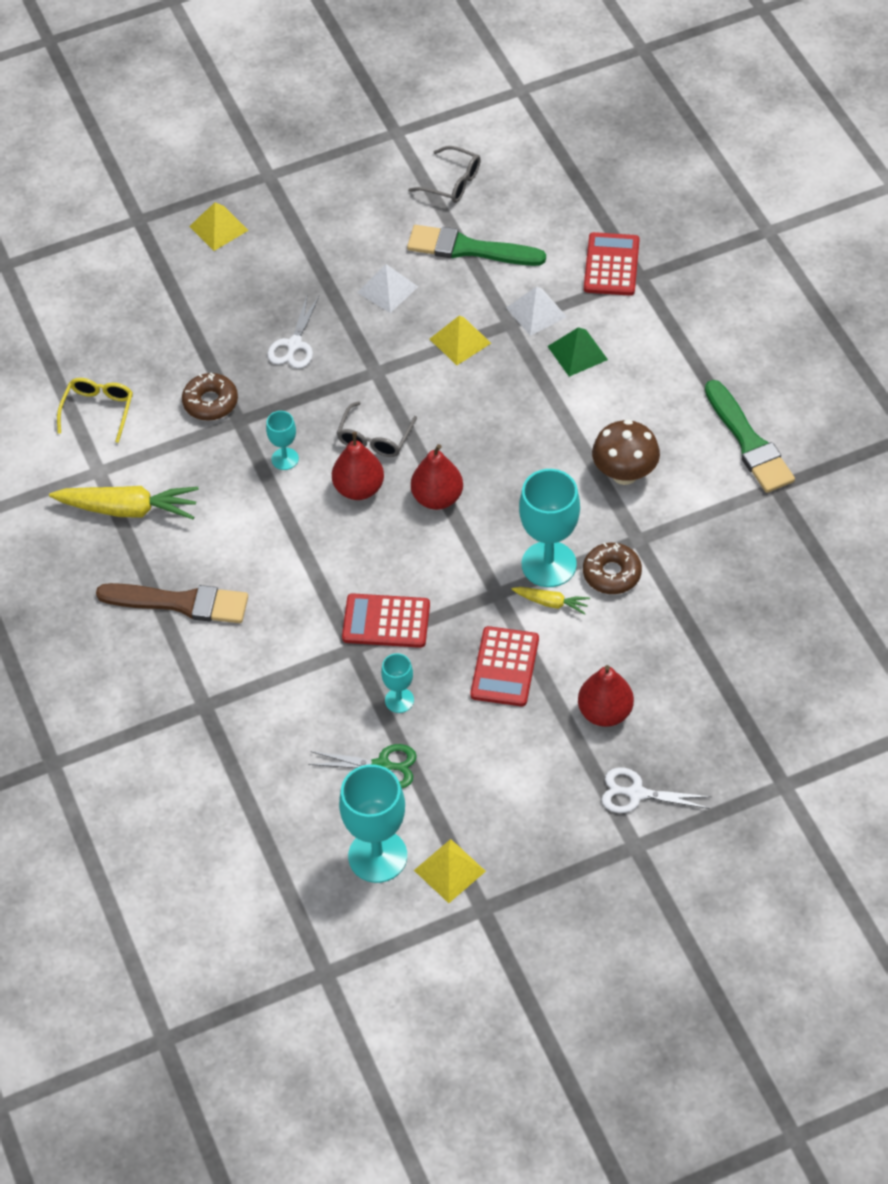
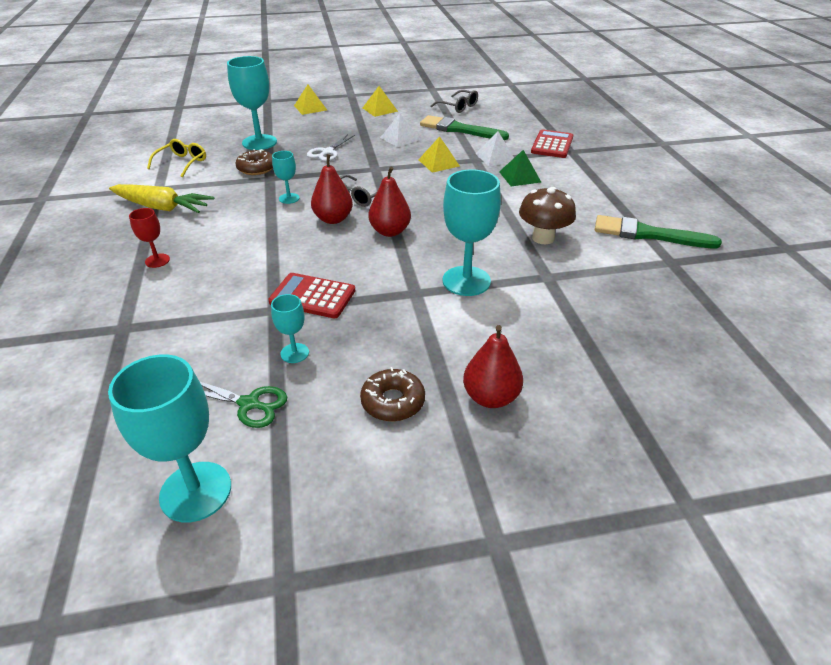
camera: 10 degrees right, 15 degrees down
brown brush [96,583,248,623] -> red goblet [129,208,170,268]
yellow pyramid [414,839,486,903] -> yellow pyramid moved to [363,86,398,117]
red calculator [470,626,539,706] -> none
yellow carrot [512,587,590,615] -> none
brown donut [583,542,642,594] -> brown donut moved to [360,367,425,421]
white scissors [602,767,712,813] -> none
green brush [705,380,795,493] -> green brush turned 120 degrees clockwise [595,215,722,249]
none -> turquoise goblet [227,56,277,150]

